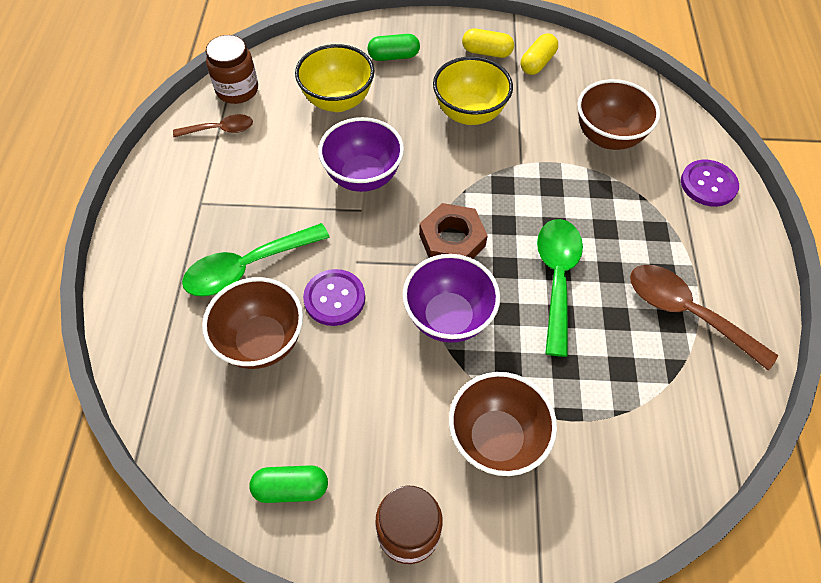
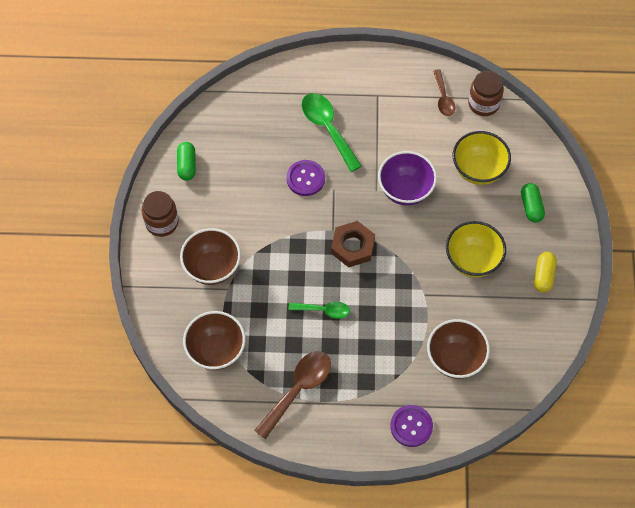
camera: 90 degrees right, 5 degrees up
brown bowl [202,277,303,369] -> brown bowl moved to [183,311,246,370]
purple bowl [403,254,500,343] -> none
yellow capsule [521,33,558,75] -> none
green spoon [537,219,583,357] -> green spoon [288,301,350,319], size x0.59

